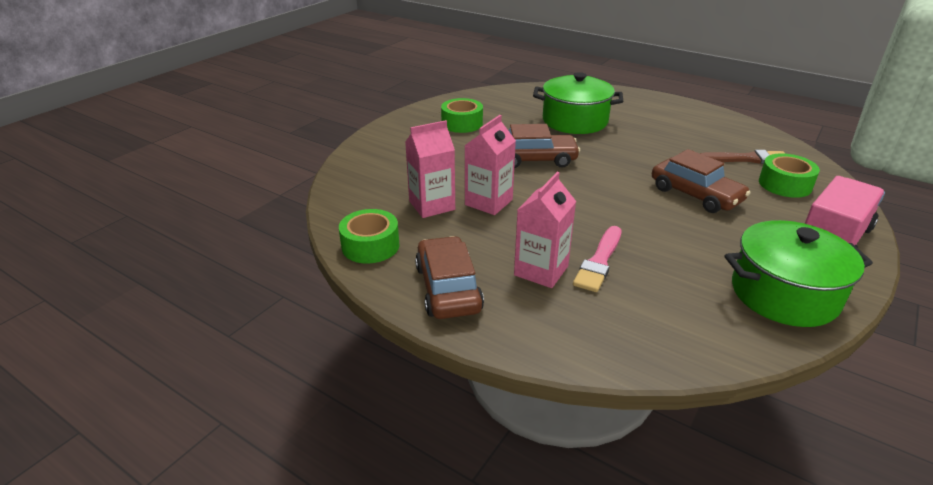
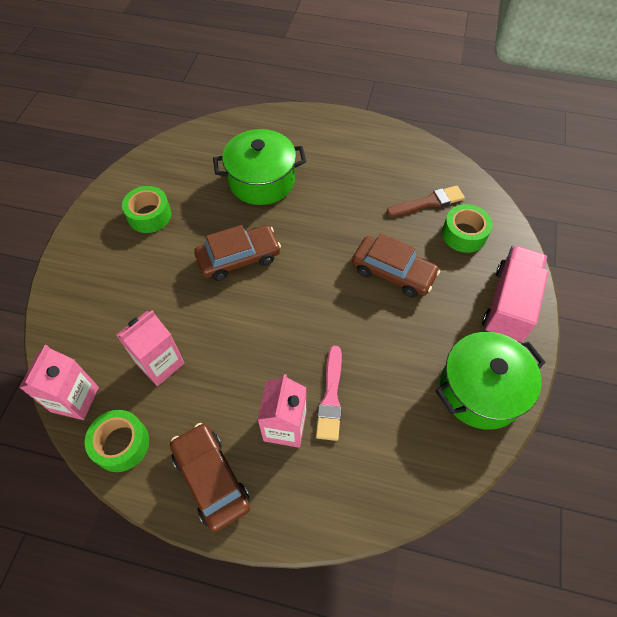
camera: 20 degrees left, 25 degrees up
pink carton [464,115,516,215] -> pink carton moved to [19,345,99,420]

